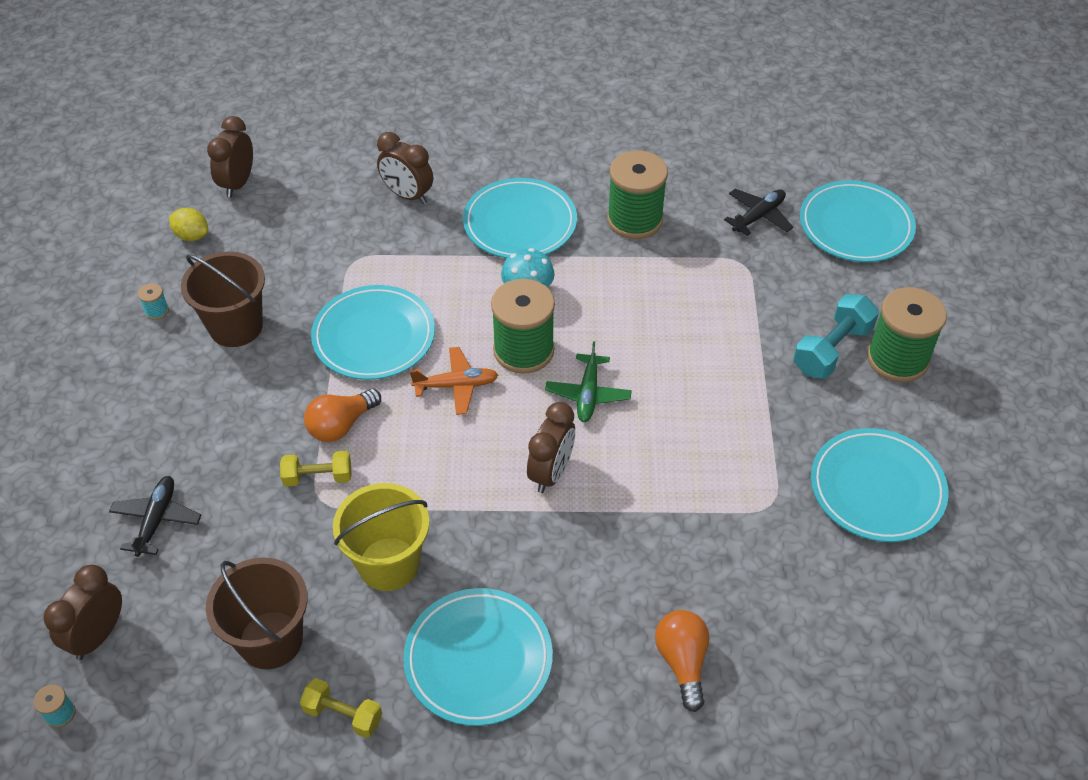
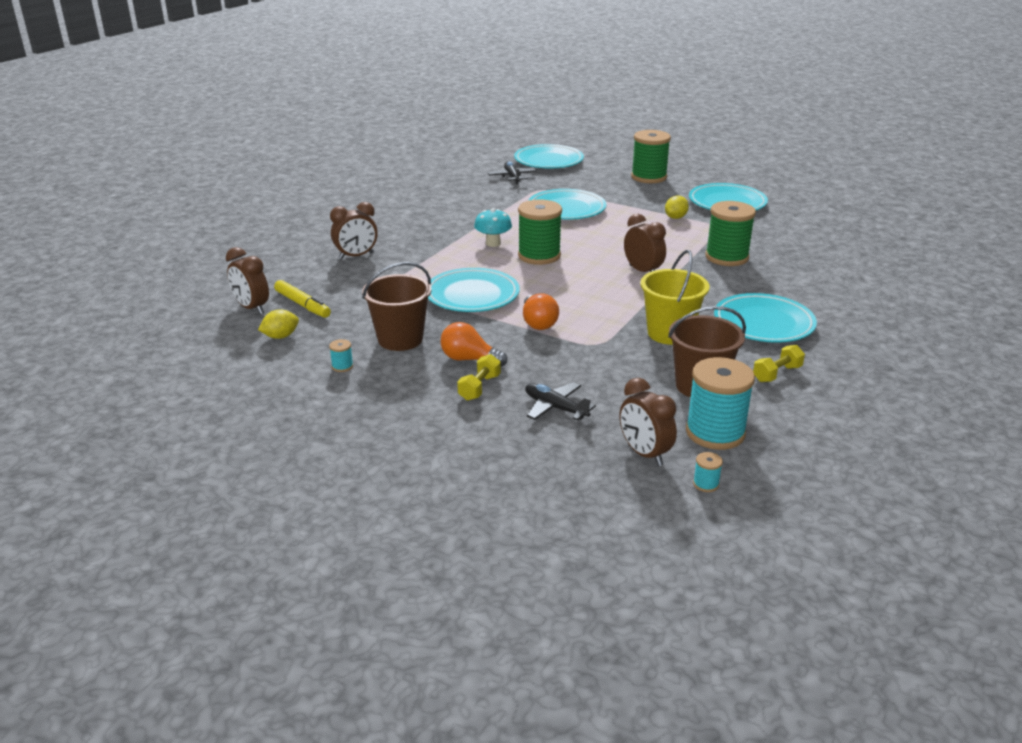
camera: 60 degrees left, 20 degrees down
yellow dumbbell [280,451,352,487] -> yellow dumbbell moved to [457,354,501,401]
orange plane [410,347,498,415] -> none
turquoise plate [463,178,577,258] -> turquoise plate moved to [528,189,606,219]
green plane [545,341,632,422] -> none
green spool [607,150,668,239] -> green spool moved to [705,201,756,266]
orange light bulb [655,610,709,712] -> orange light bulb moved to [440,322,507,367]
turquoise dumbbell [793,294,879,379] -> none
none -> yellow marker [274,280,331,318]
none -> yellow lemon [665,196,689,219]
none -> turquoise spool [686,357,755,450]

